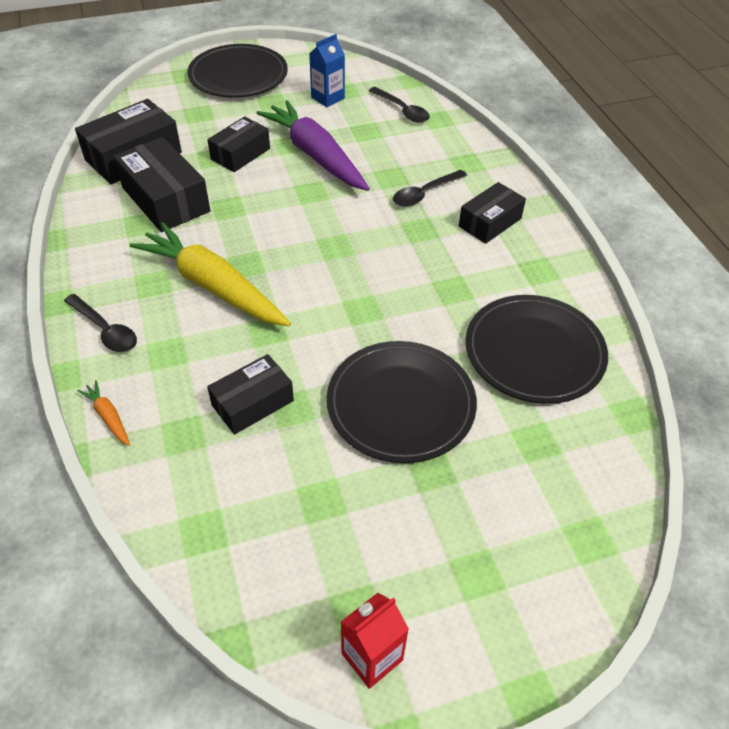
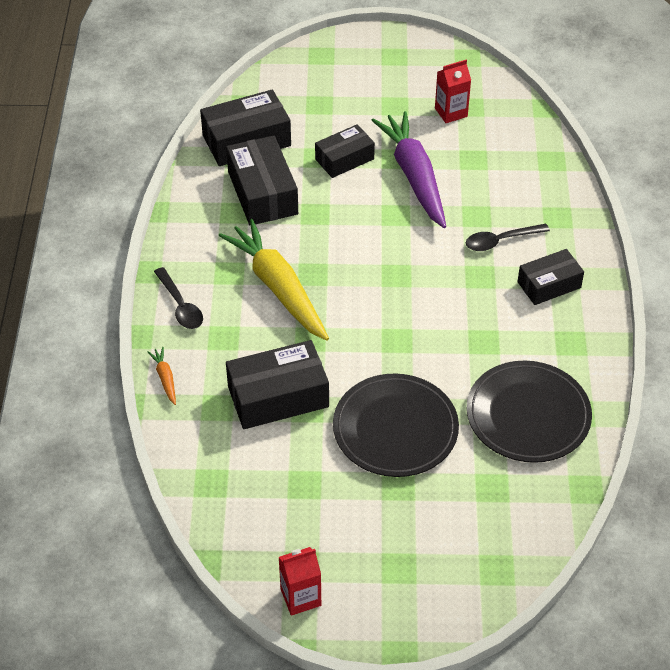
camera: 20 degrees right, 0 degrees up
black plate [187,44,288,98] -> none
black box [207,354,294,435] -> black box [226,340,329,429], size x1.55
blue carton [309,34,345,107] -> red carton [435,60,471,123]
black spoon [369,87,430,123] -> none

